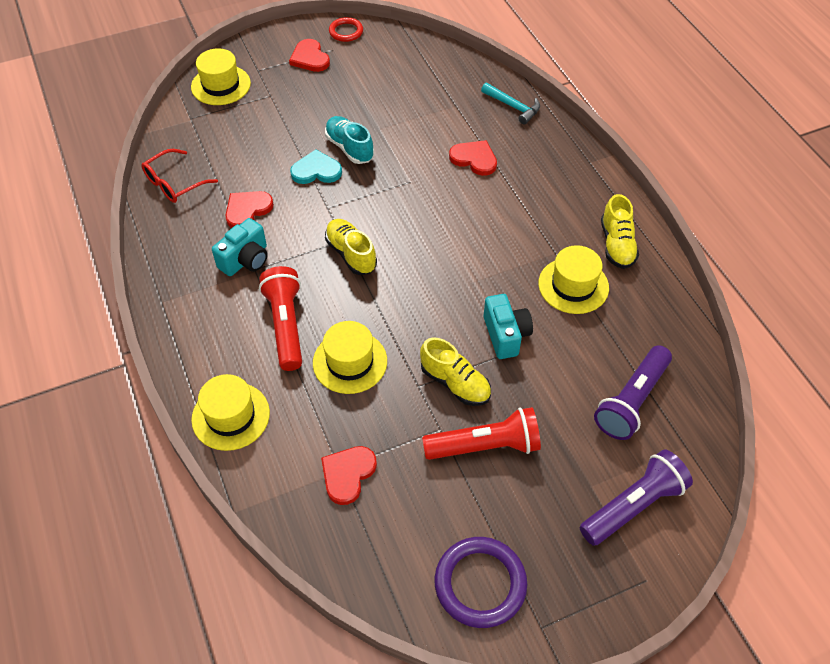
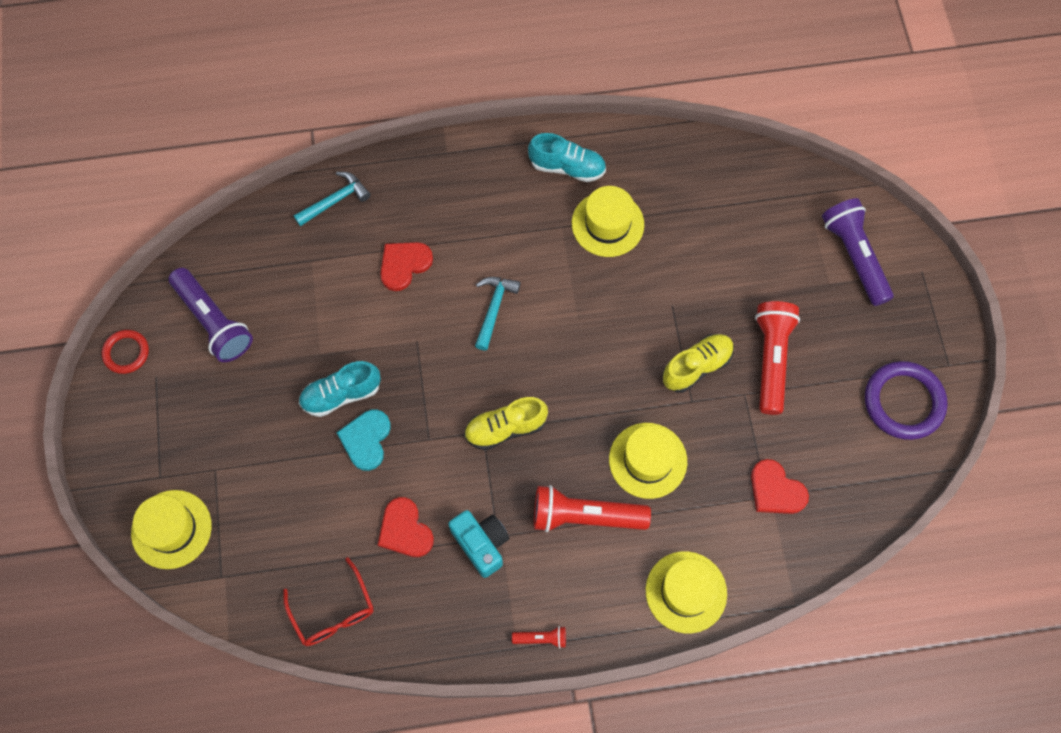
camera: 75 degrees left, 15 degrees up
red heart [289,39,330,72] -> none
turquoise camera [484,294,533,359] -> none
purple flashlight [594,345,672,440] -> purple flashlight moved to [169,268,253,362]
yellow shoe [601,194,639,269] -> turquoise shoe [528,133,606,182]
none -> turquoise hammer [475,277,520,351]
none -> red flashlight [512,626,566,648]

